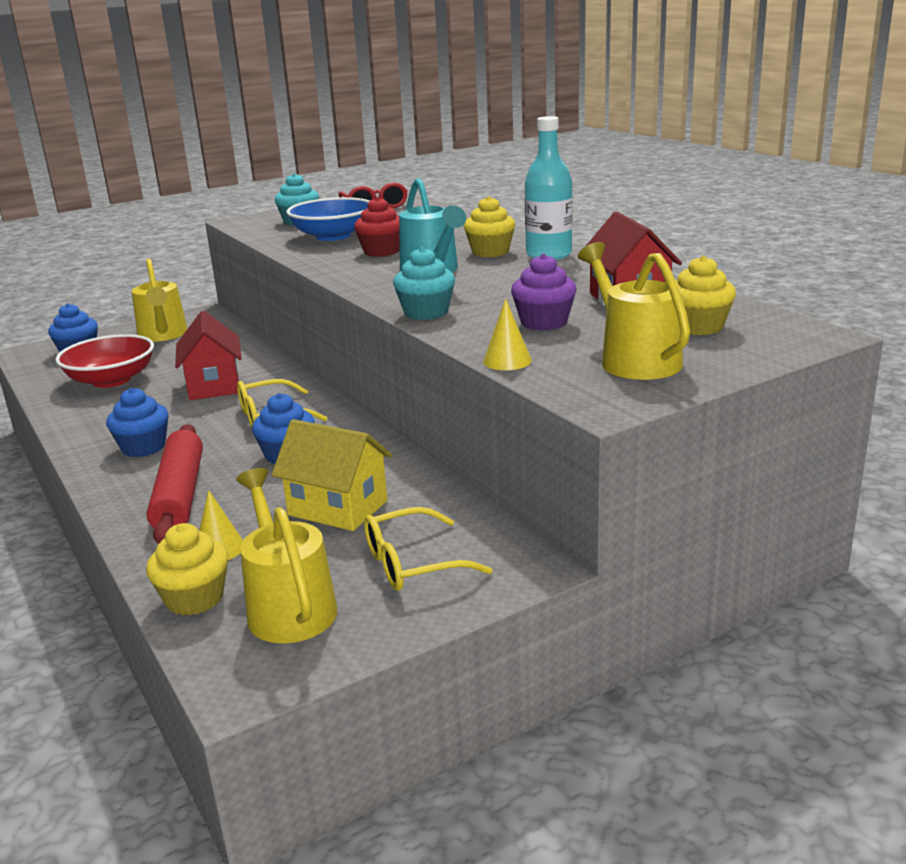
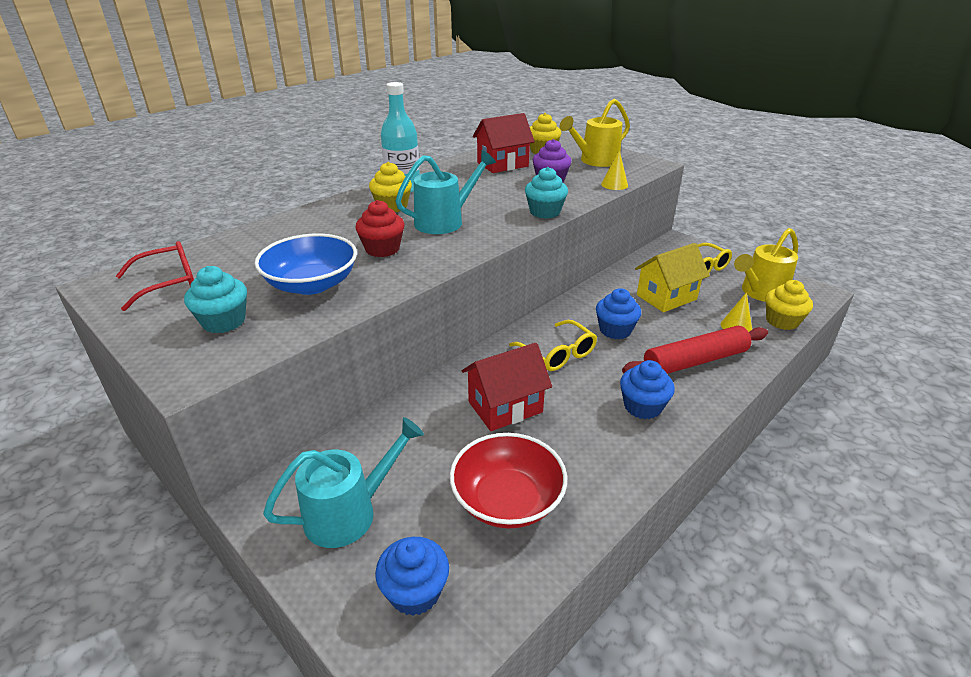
camera: 105 degrees left, 10 degrees up
yellow watering can [131,259,188,342] -> turquoise watering can [263,417,424,548]
yellow house [272,419,392,531] -> yellow house turned 45 degrees clockwise [635,243,710,312]

